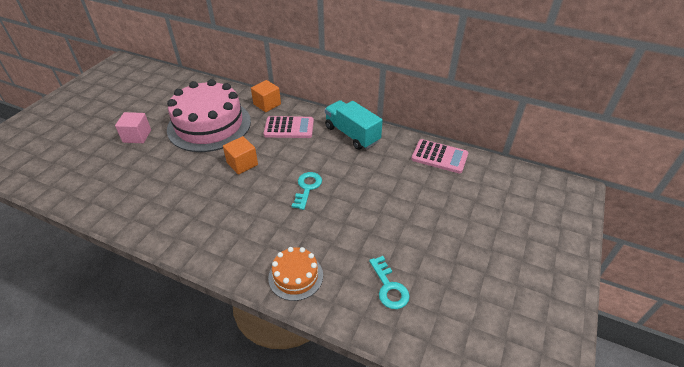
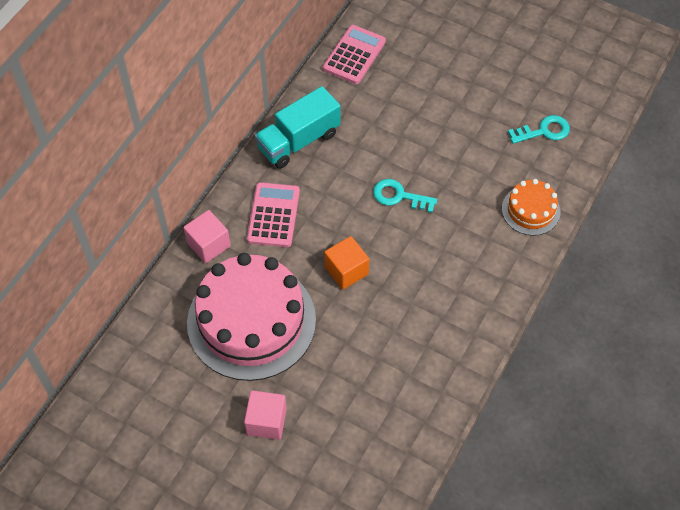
camera: 85 degrees left, 15 degrees up
orange cube [251,80,281,112] -> pink cube [183,210,231,263]

